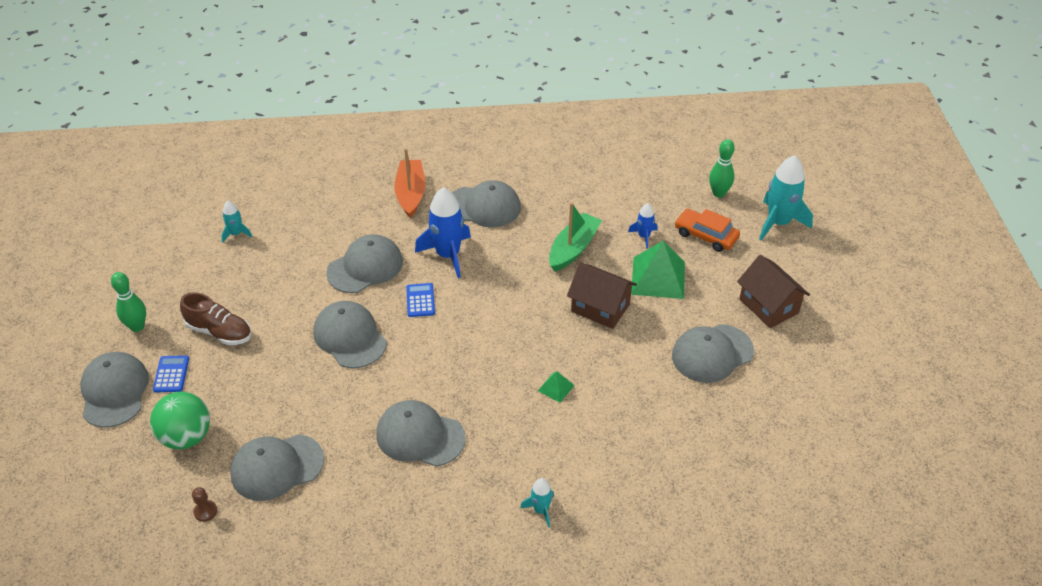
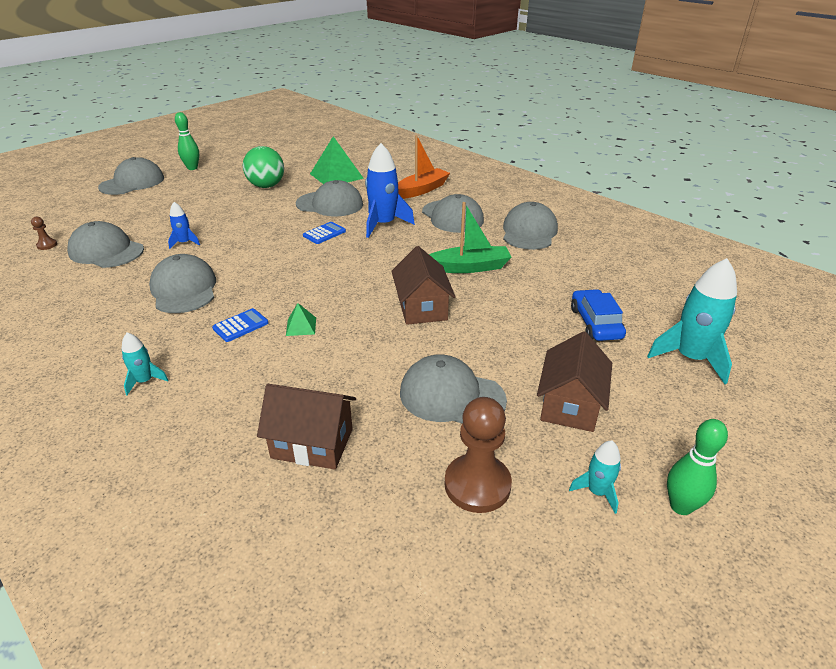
camera: 50 degrees right, 10 degrees down
green ball [150,392,210,449] -> green ball moved to [243,146,284,188]
blue calculator [153,355,189,392] -> blue calculator moved to [212,308,268,342]
brown shoe [180,292,251,345] -> none
turquoise rocket [221,201,252,243] -> turquoise rocket moved to [569,441,621,514]
grey cap [313,301,387,368] -> grey cap moved to [503,202,558,250]
blue rocket [628,203,657,249] -> blue rocket moved to [168,202,200,249]
green pyramid [631,241,685,299] -> green pyramid moved to [310,136,364,184]
orange car [675,209,740,252] -> blue car [571,289,626,341]
green bowling pin [709,139,735,198] -> green bowling pin moved to [667,419,728,515]
none -> brown house [257,384,356,470]
none -> brown pawn [445,397,512,513]

